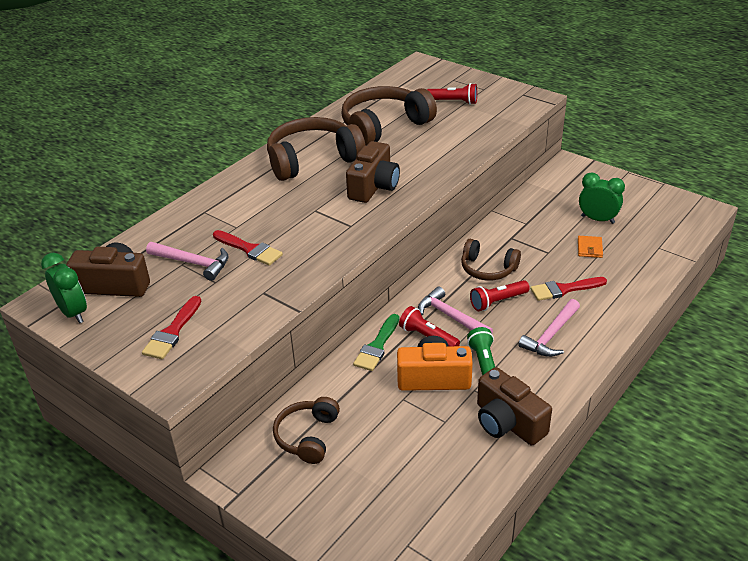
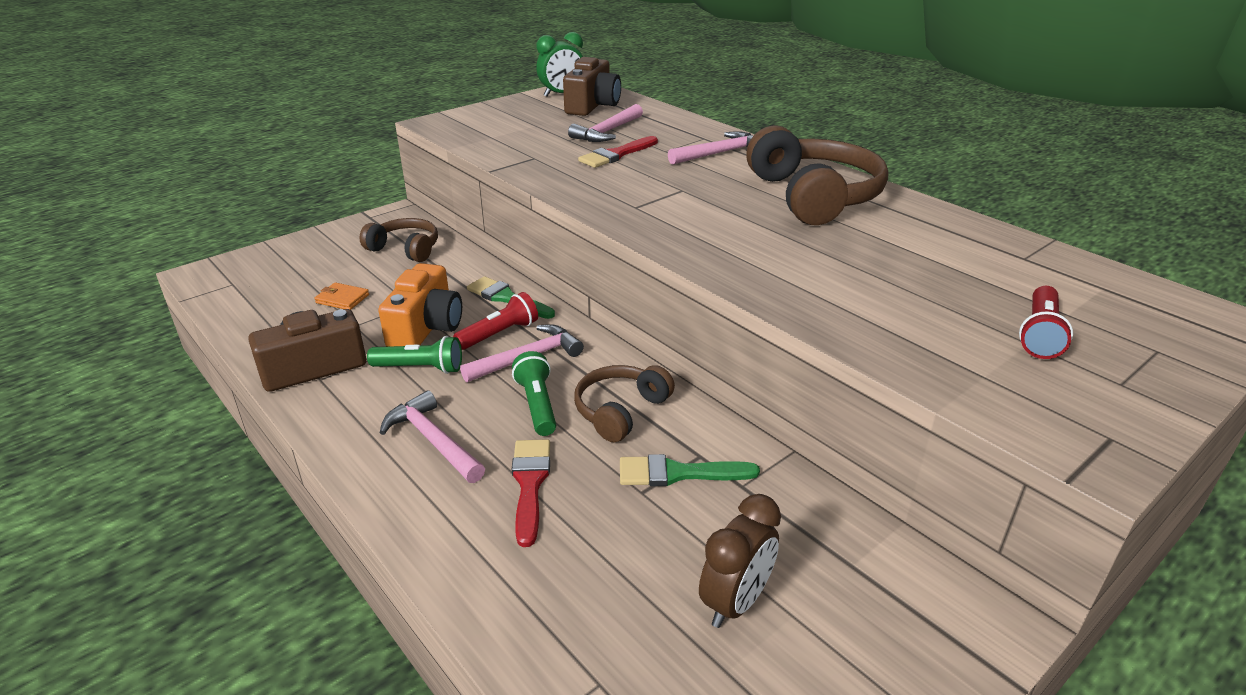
camera: 100 degrees right, 5 degrees down
red brush [142,296,201,359] -> none
brown headphones [341,86,437,146] -> none
brown camera [346,141,400,203] -> none
red flashlight [470,280,530,311] -> green flashlight [512,351,556,436]
orange wallet [578,236,603,258] -> orange wallet moved to [315,282,369,310]
green clock [579,173,625,224] -> brown clock [699,494,781,628]
none -> green brush [620,454,760,486]
none -> pink hammer [668,131,753,165]

